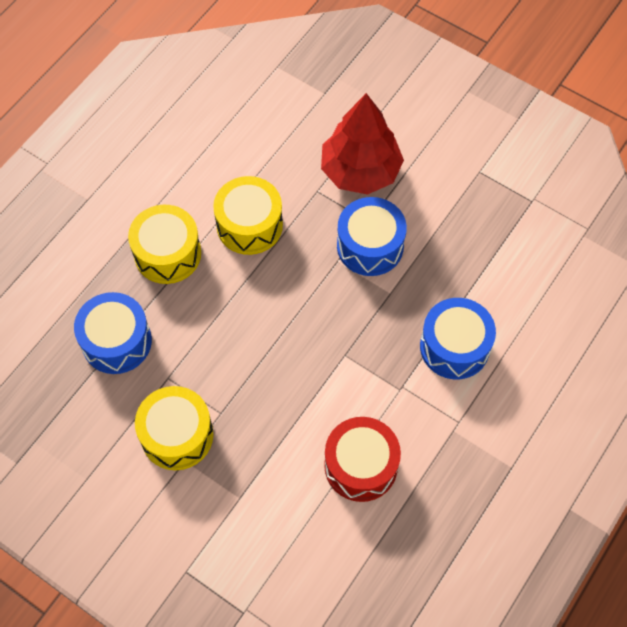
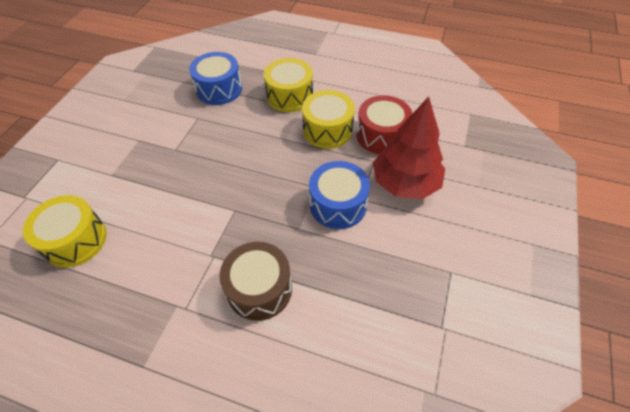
camera: 75 degrees right, 10 degrees down
yellow drum [135,386,213,470] -> yellow drum moved to [23,195,107,268]
red drum [324,417,401,502] -> red drum moved to [357,95,412,154]
blue drum [420,298,496,379] -> brown drum [219,242,292,321]

